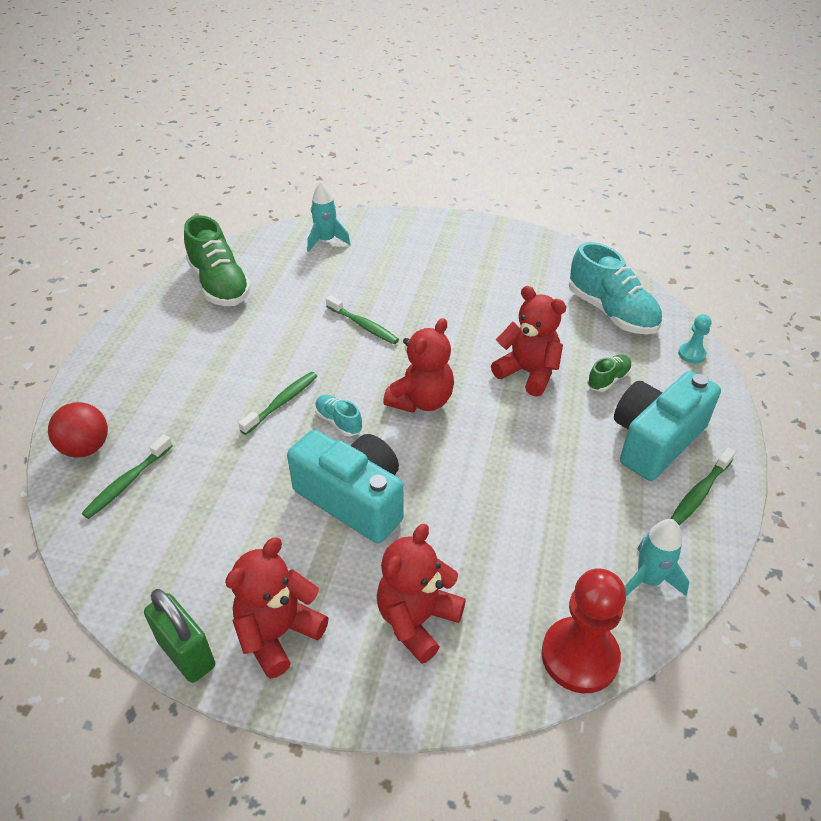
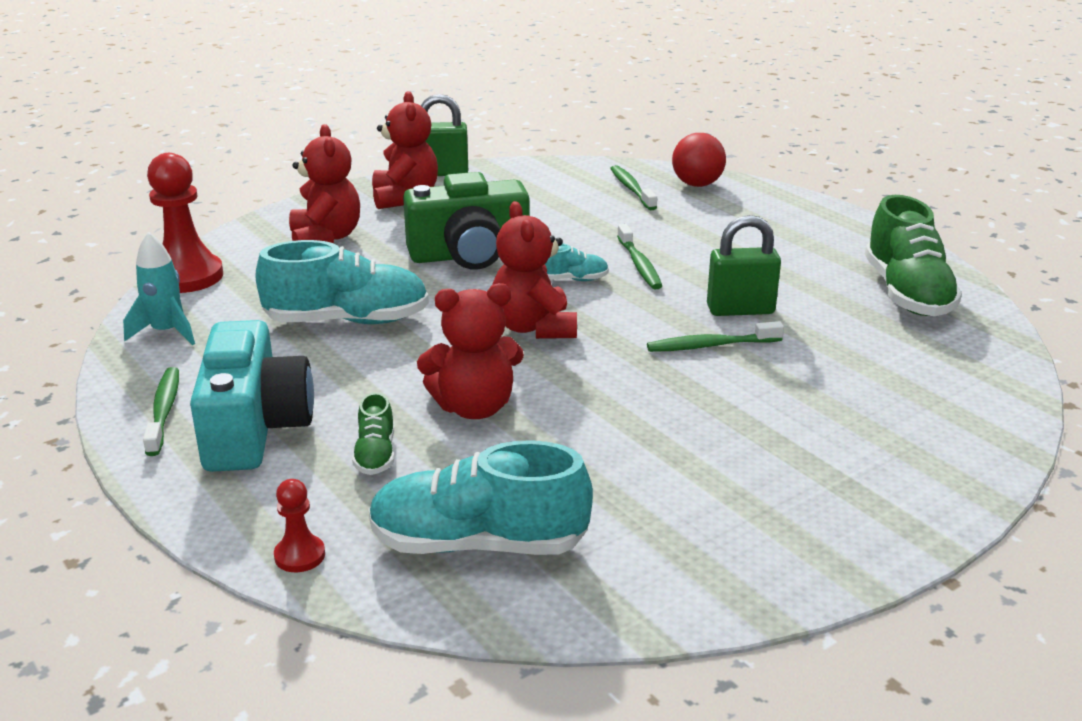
camera: 130 degrees right, 15 degrees down
green shoe [184,215,251,306] -> green shoe turned 105 degrees counterclockwise [865,195,962,316]
turquoise camera [287,430,404,543] -> green camera [403,172,530,270]
turquoise rocket [307,182,350,252] -> none
turquoise pawn [678,314,711,363] -> red pawn [274,479,325,572]
none -> turquoise shoe [255,240,429,324]
none -> green padlock [707,215,781,316]

